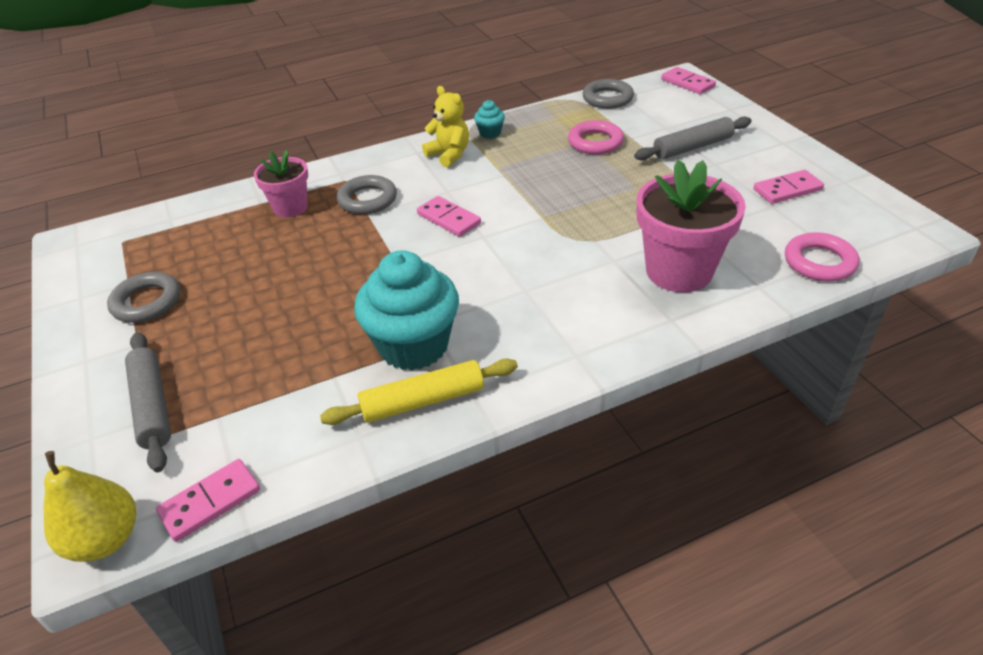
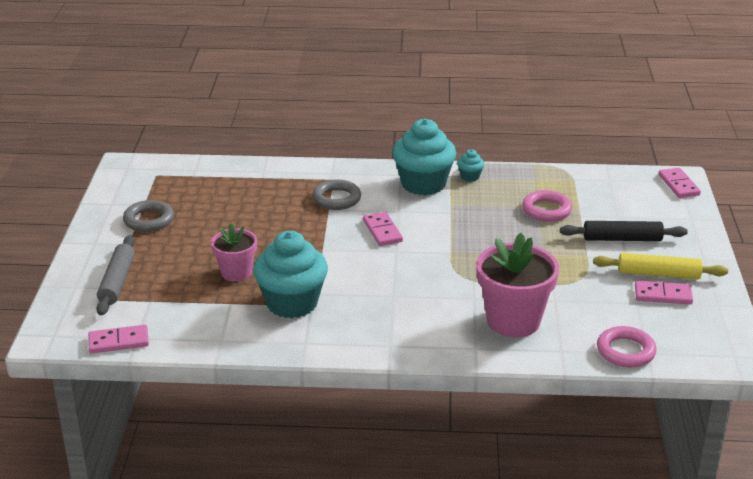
camera: 25 degrees right, 10 degrees down
yellow pear [44,451,136,562] -> none
pink flower pot [254,150,308,218] -> pink flower pot moved to [211,224,257,282]
yellow rolling pin [320,359,518,425] -> yellow rolling pin moved to [593,253,728,279]
yellow teddy bear [422,86,469,167] -> turquoise cupcake [392,119,456,195]
grey ring [583,79,634,109] -> none
grey rolling pin [634,116,752,160] -> black rolling pin [560,221,688,241]

